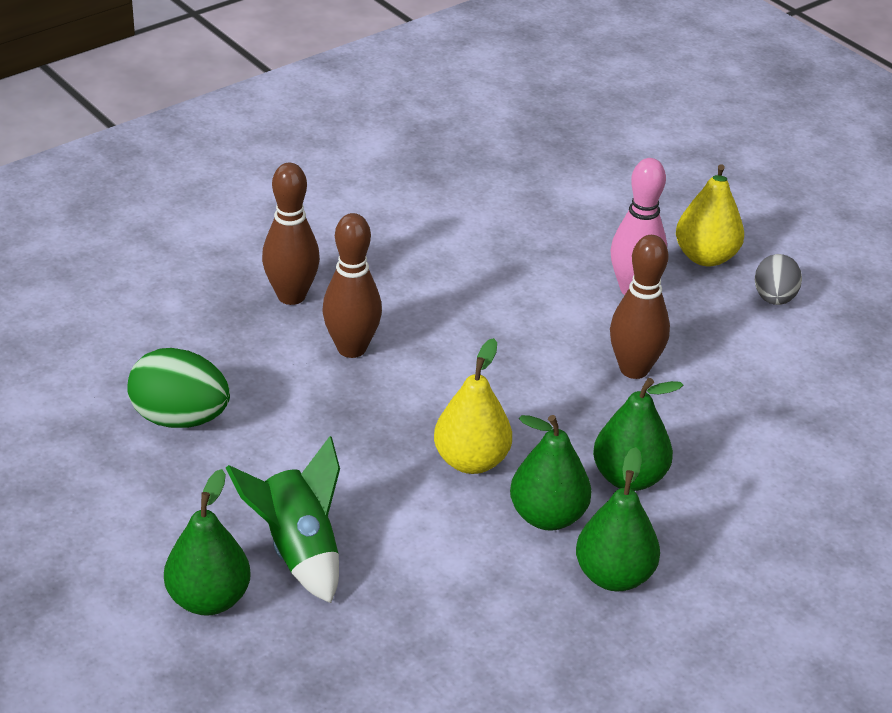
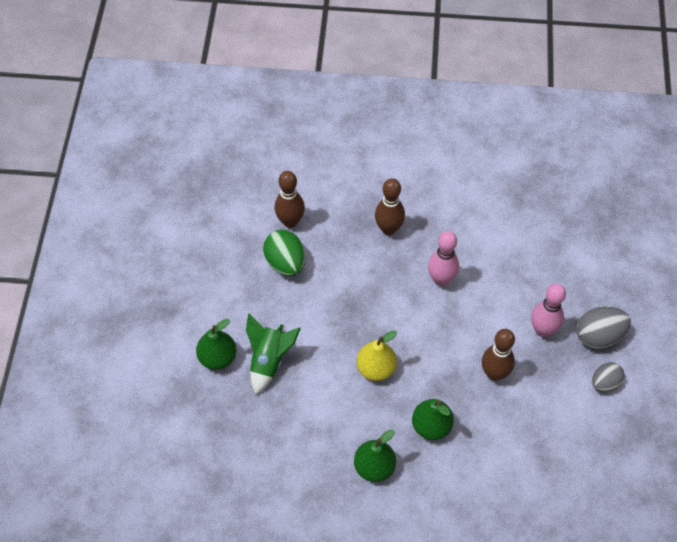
camera: 45 degrees right, 20 degrees up
brown bowling pin [322,213,382,358] -> brown bowling pin moved to [274,171,305,228]
green pear [510,415,591,531] -> none
yellow pear [676,164,744,267] -> grey egg [577,306,631,349]
none -> pink bowling pin [428,231,459,286]

